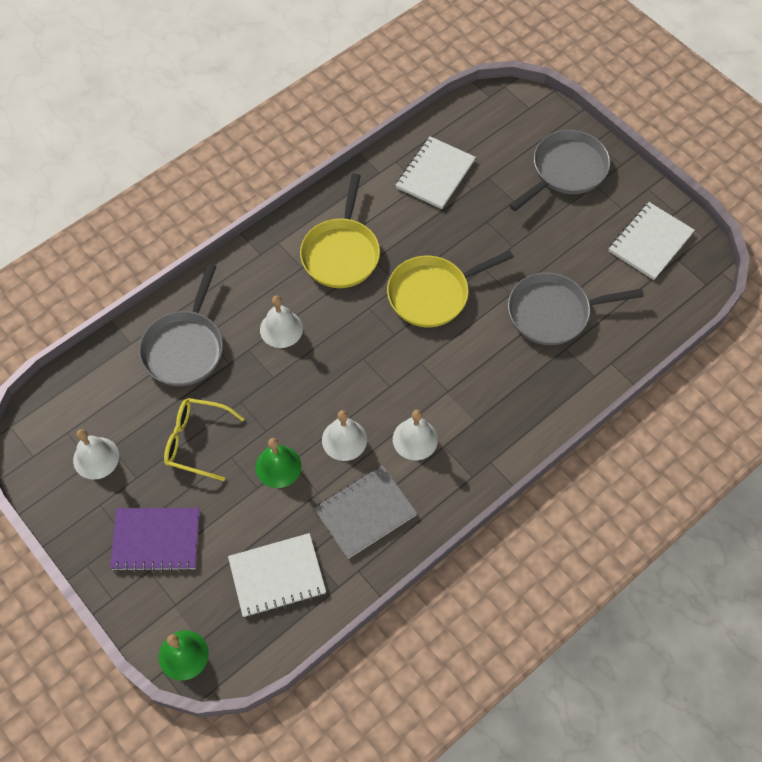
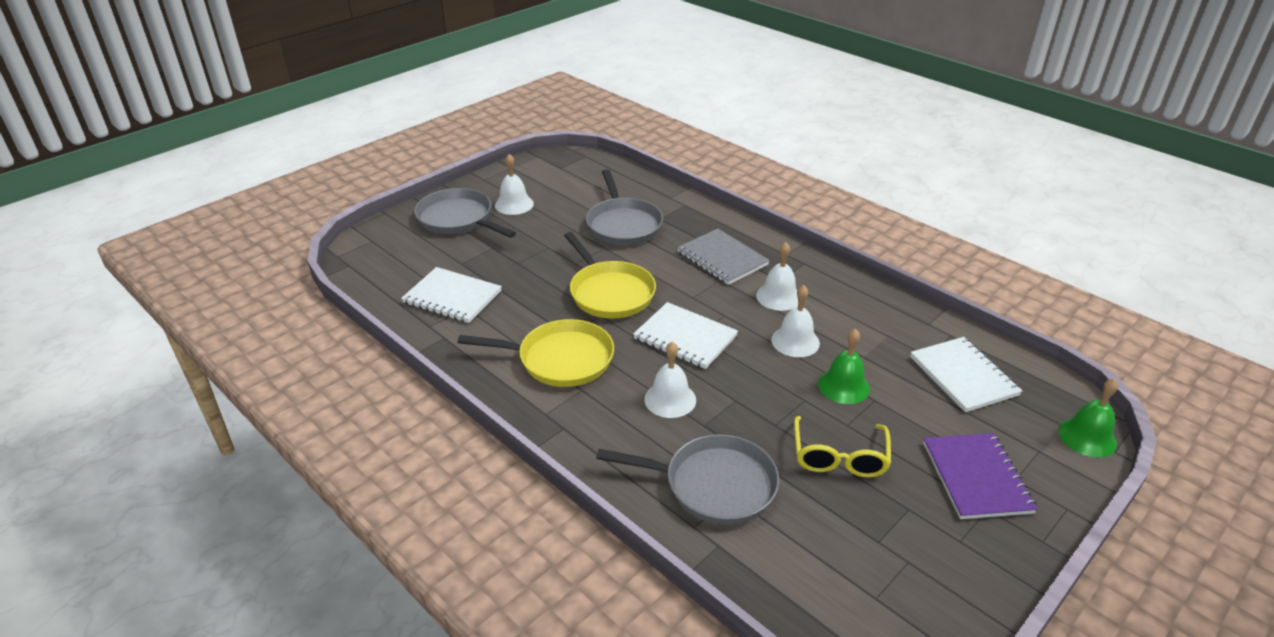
camera: 95 degrees left, 25 degrees down
white bell [73,429,119,480] -> white bell moved to [495,154,534,215]
grey notebook [314,465,417,559] -> grey notebook moved to [677,229,770,285]
white notebook [609,202,695,280] -> white notebook moved to [633,302,738,369]

